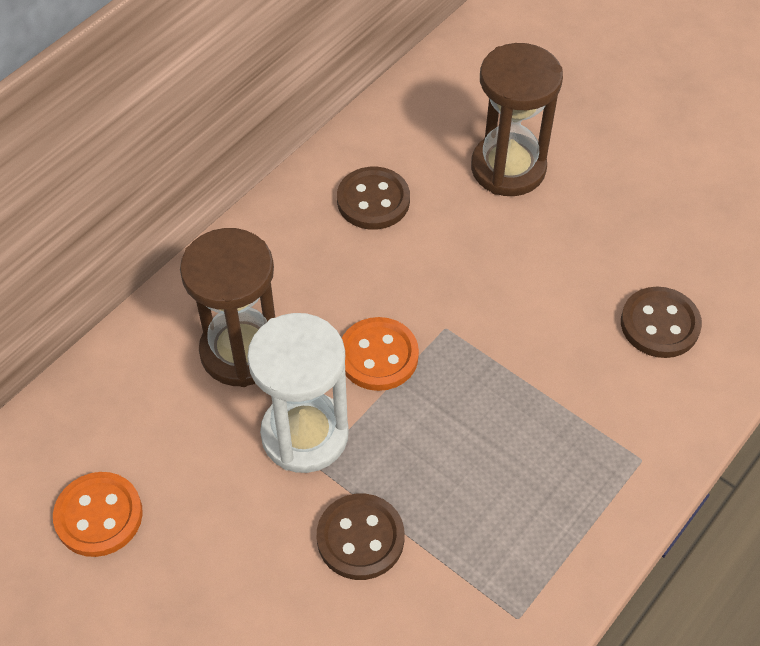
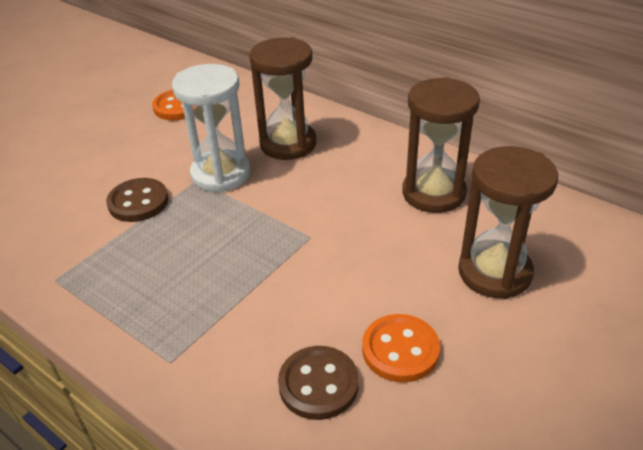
camera: 90 degrees right, 15 degrees down
brown button [337,167,410,230] -> brown hourglass [402,77,480,213]
orange button [342,317,419,391] -> orange button moved to [362,314,440,382]

